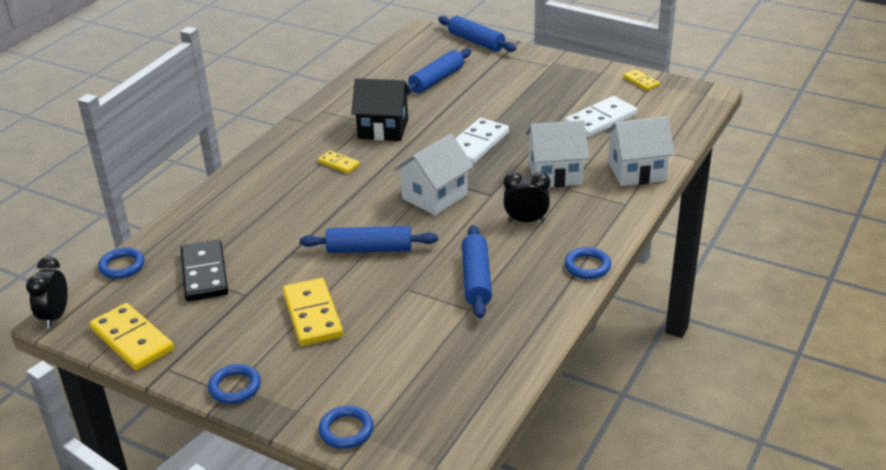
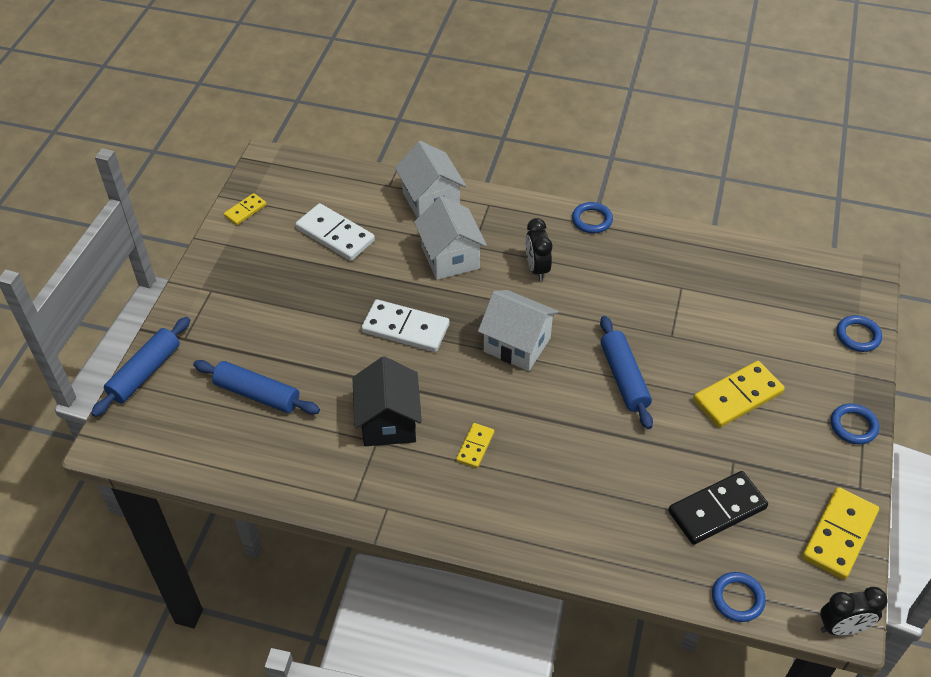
camera: 105 degrees left, 15 degrees up
blue rolling pin [462,225,492,318] -> none

